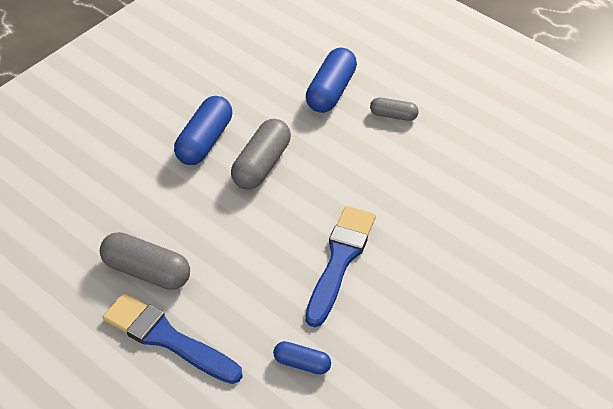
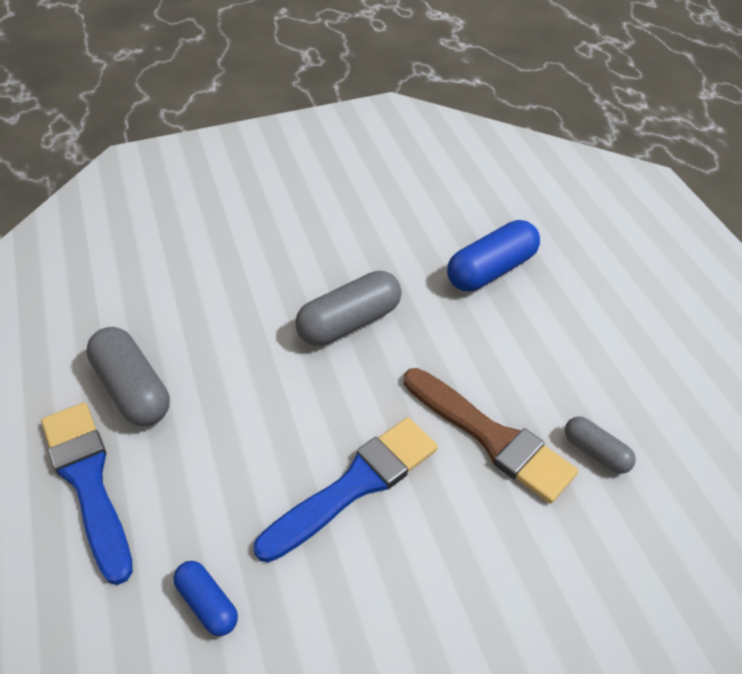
camera: 30 degrees right, 0 degrees up
blue capsule [174,96,232,165] -> none
grey capsule [370,97,418,121] -> grey capsule moved to [565,417,636,474]
none -> brown brush [404,368,578,503]

